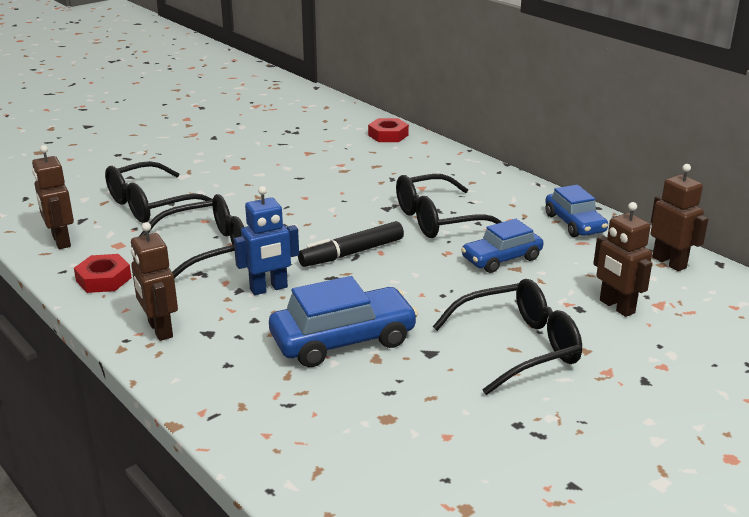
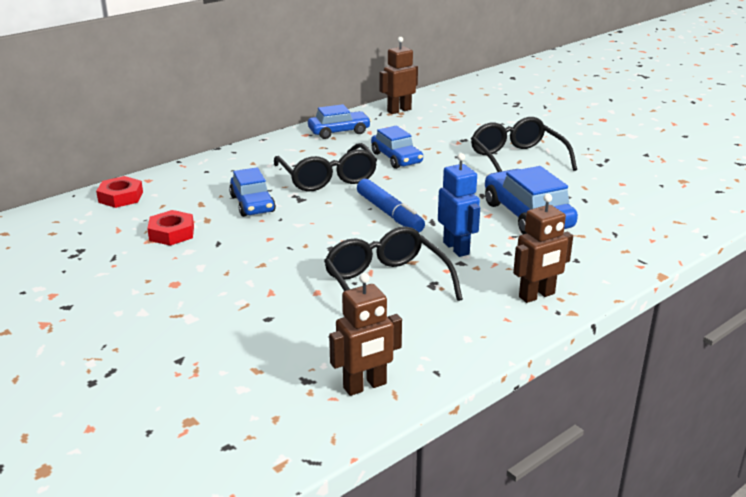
camera: 90 degrees left, 0 degrees up
red nut [74,254,132,293] -> red nut moved to [147,210,194,246]
black glasses [105,161,213,223] -> none
black marker [298,221,404,267] -> blue marker [357,179,425,232]
brown robot [593,202,652,317] -> none
none -> blue car [229,167,276,217]

